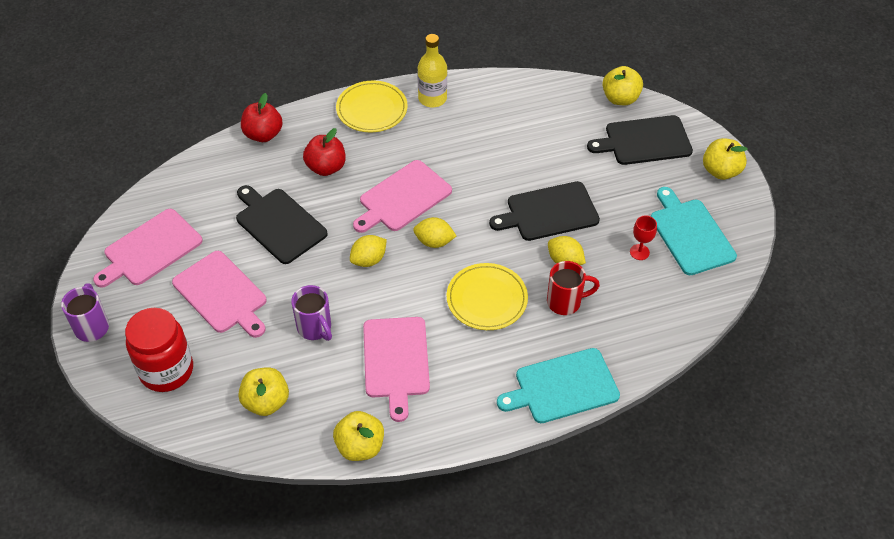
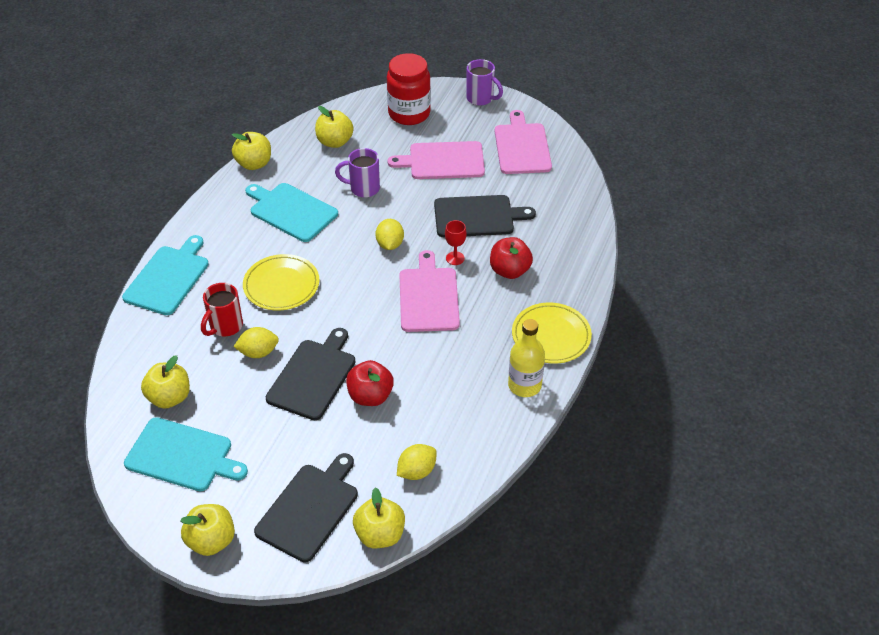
camera: 130 degrees right, 5 degrees down
red apple [241,93,283,142] -> red apple moved to [346,360,394,406]
pink cutting board [363,317,430,422] -> turquoise cutting board [245,183,338,242]
yellow lemon [413,217,456,248] -> yellow lemon moved to [397,444,437,480]
red goblet [630,215,657,260] -> red goblet moved to [445,220,467,265]
none -> yellow apple [141,355,190,409]

